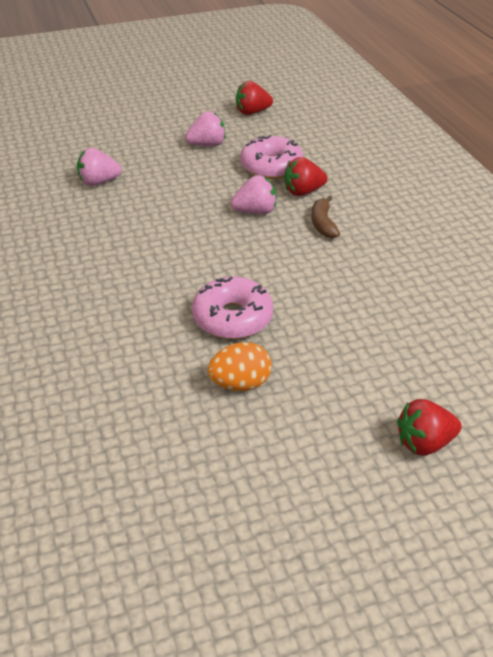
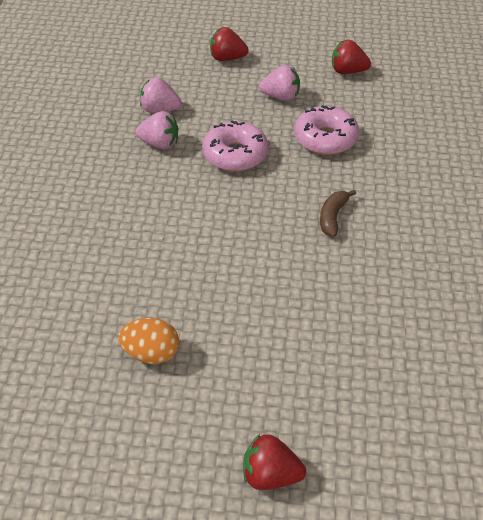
camera: 25 degrees right, 5 degrees up
pink donut [192,276,273,339] -> pink donut moved to [202,121,268,172]
pink strawberry [231,175,276,215] -> pink strawberry moved to [135,111,178,149]
red strawberry [284,157,328,196] -> red strawberry moved to [210,27,249,61]

